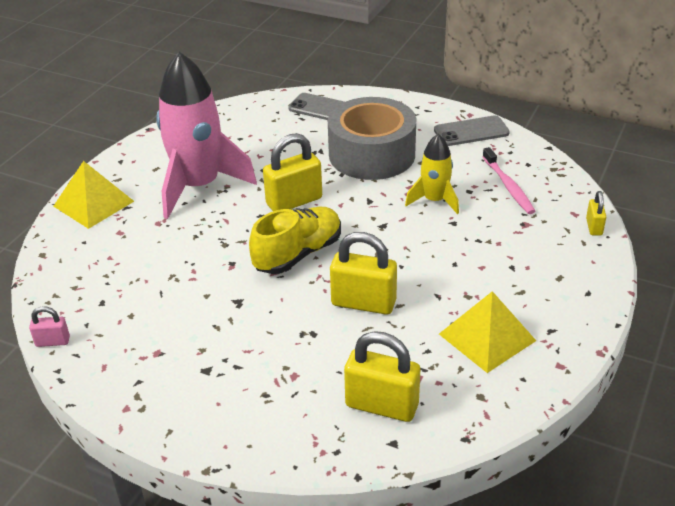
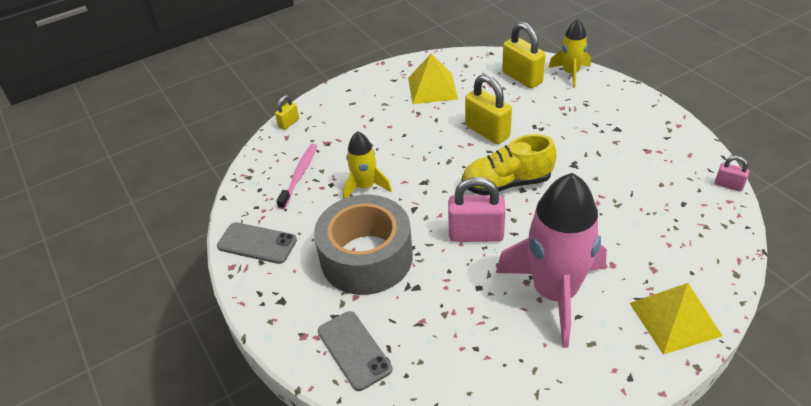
camera: 145 degrees left, 5 degrees up
yellow padlock [263,133,322,211] -> pink padlock [448,177,506,242]
none -> yellow rocket [549,19,591,88]

